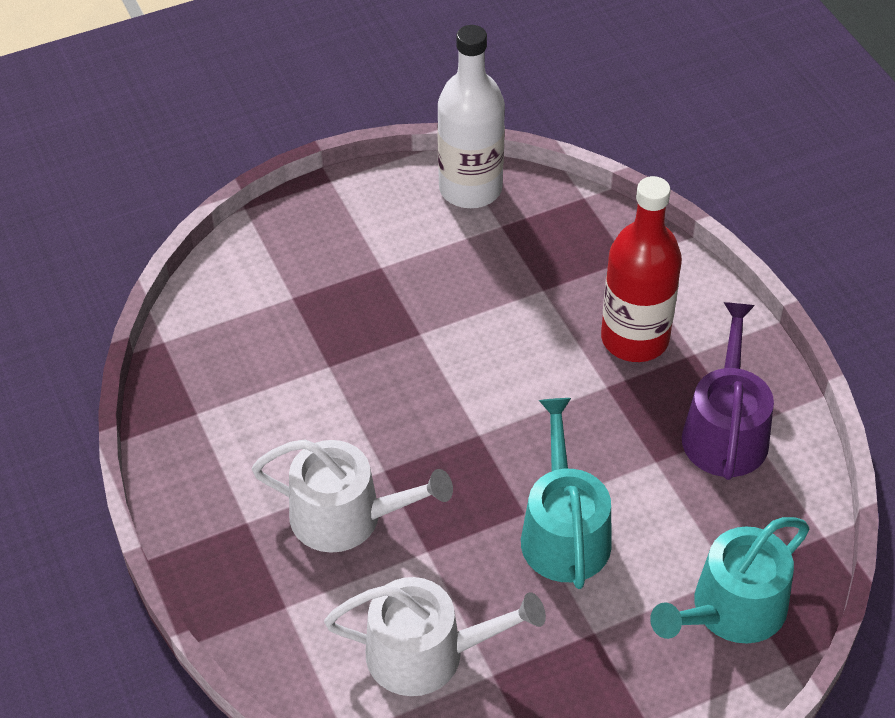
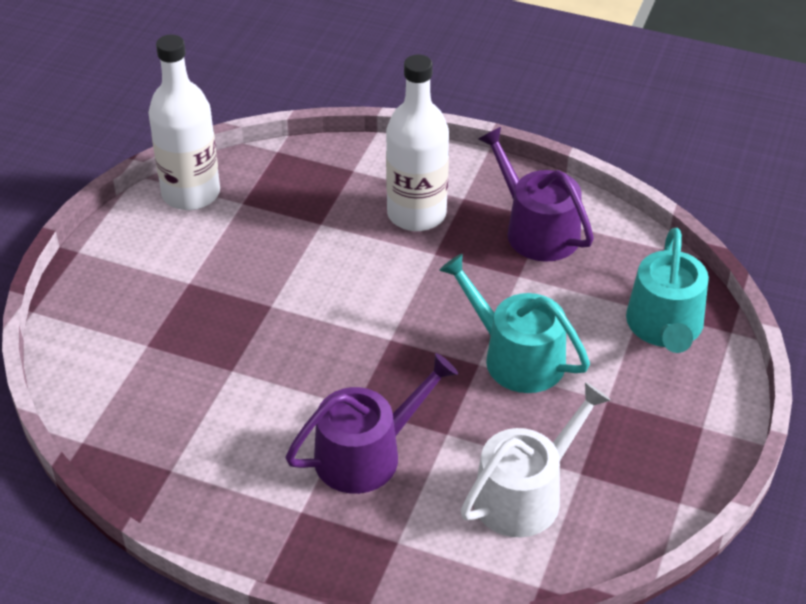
camera: 45 degrees left, 5 degrees down
white watering can [252,439,453,553] -> purple watering can [285,353,458,494]
red bottle [601,176,682,362] -> white bottle [386,55,449,231]

